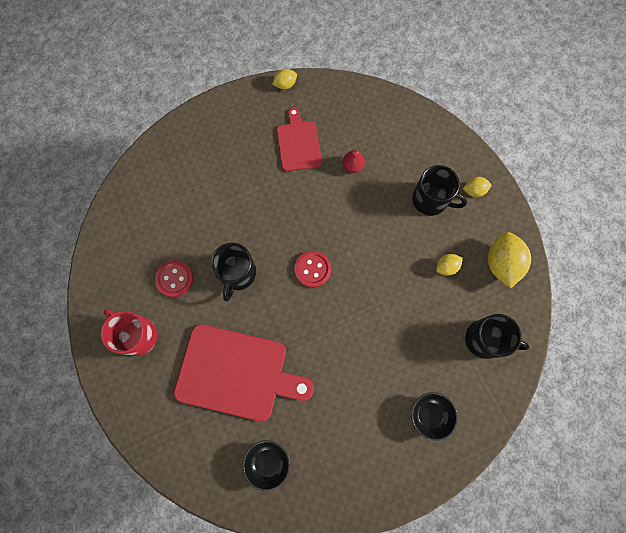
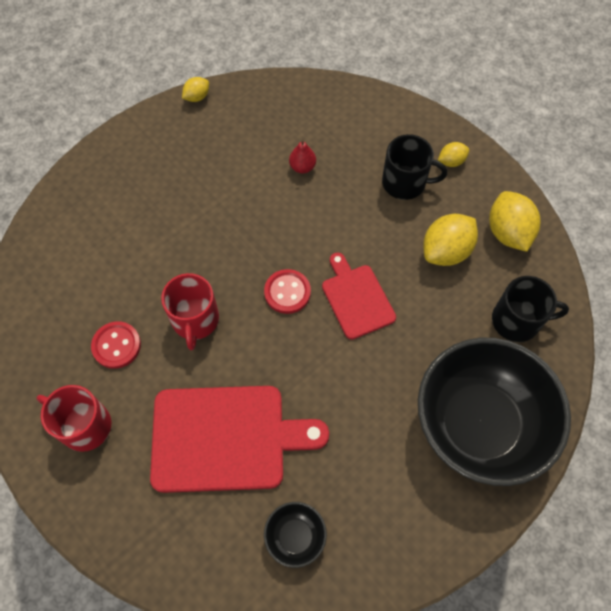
camera: 15 degrees left, 10 degrees down
black mug [211,243,256,301] -> red mug [161,273,219,350]
red cutting board [277,107,322,171] -> red cutting board moved to [322,252,396,340]
black bowl [411,392,458,441] -> black bowl [418,338,571,486], size x2.46
yellow lemon [436,254,463,276] -> yellow lemon [423,214,478,266], size x1.87

